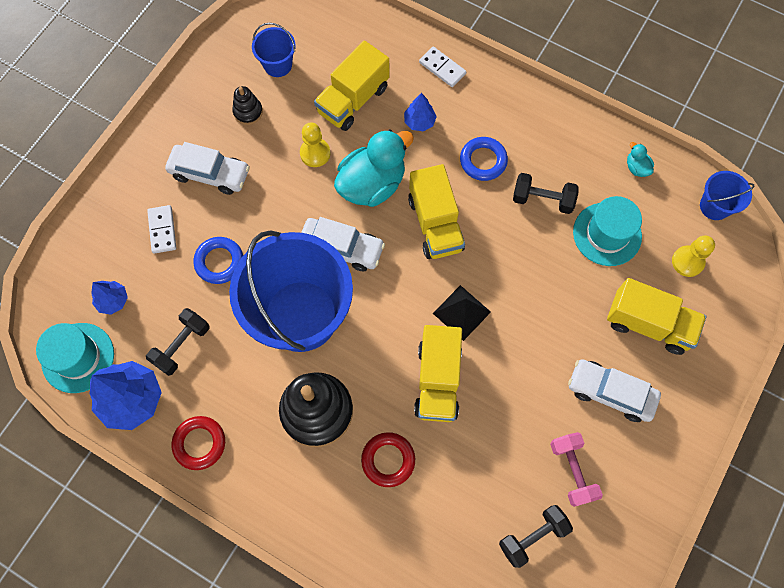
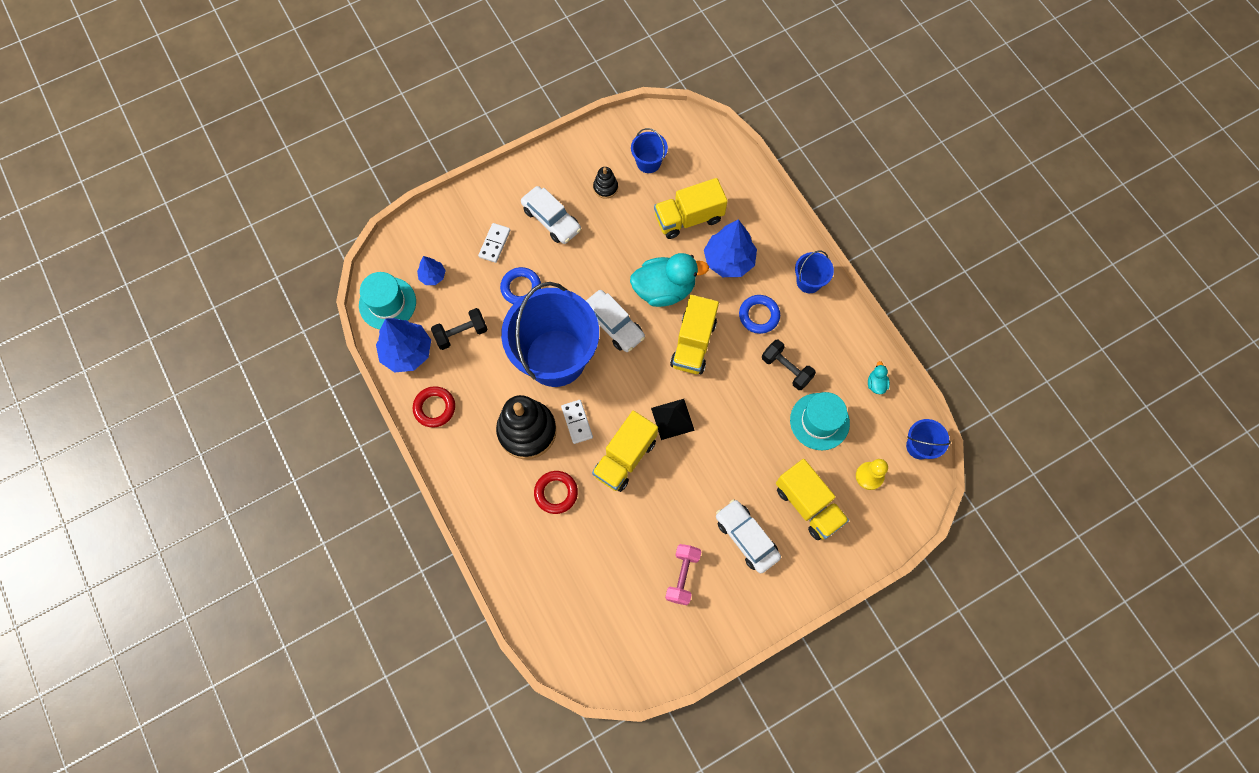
camera: 30 degrees right, 0 degrees up
yellow pawn [300,122,330,167] -> none
blue tree [404,93,437,132] -> blue tree [704,219,757,277], size x1.88
white domino [419,47,466,87] -> white domino moved to [561,400,593,444]
black dumbbell [499,505,573,568] -> none
none -> blue bucket [795,251,834,293]

